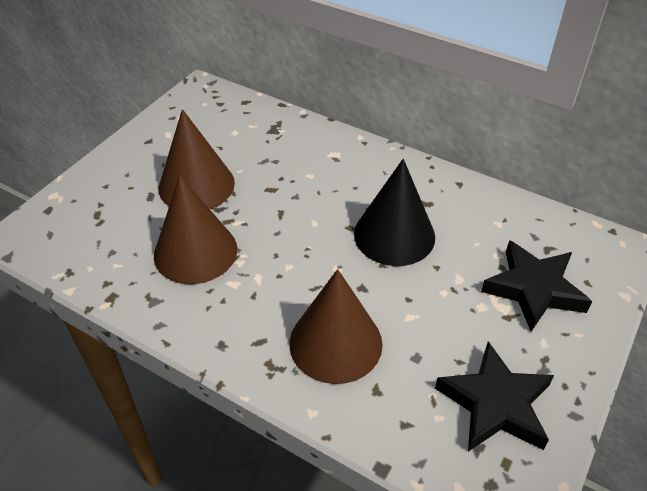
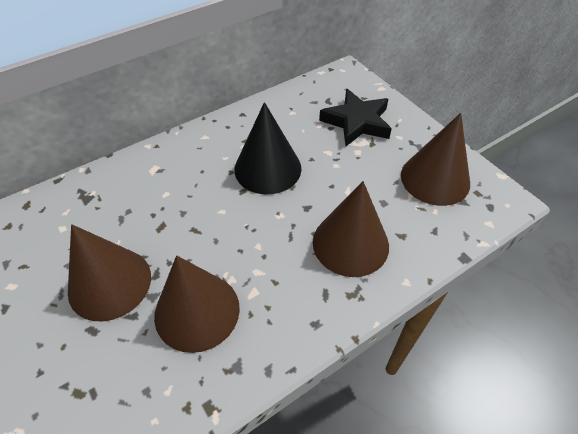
camera: 65 degrees left, 5 degrees up
black star [435,341,554,451] -> brown cone [401,113,470,206]

